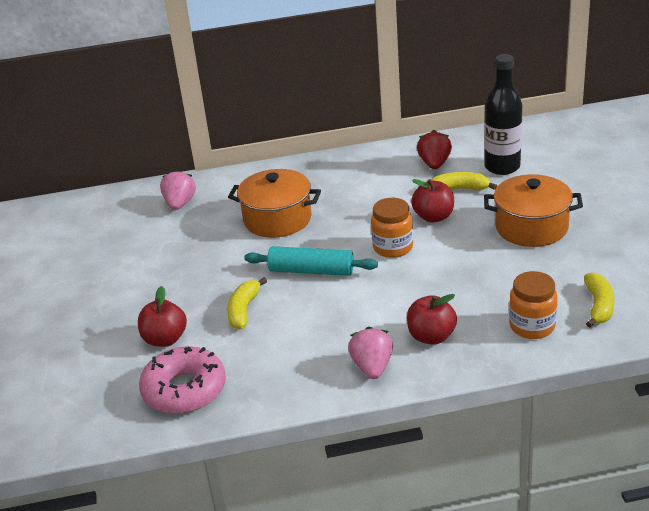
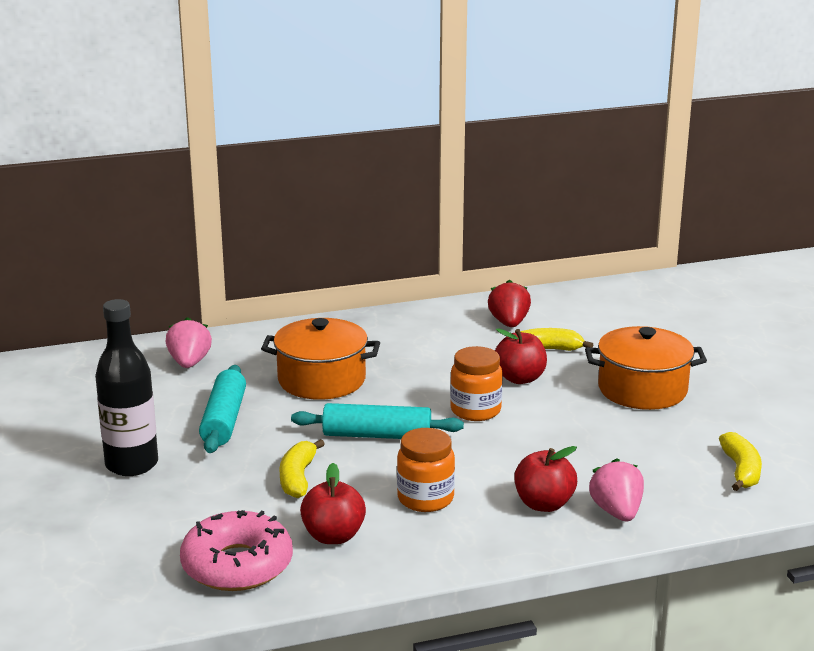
camera: 10 degrees left, 10 degrees down
red apple [138,286,187,347] -> red apple moved to [300,463,366,544]
pink strawberry [348,327,393,379] -> pink strawberry moved to [589,458,644,521]
black bottle [484,54,522,175] -> black bottle moved to [95,299,158,476]
orange jar [509,271,557,339] -> orange jar moved to [397,428,455,512]
none -> turquoise rolling pin [199,365,246,453]

